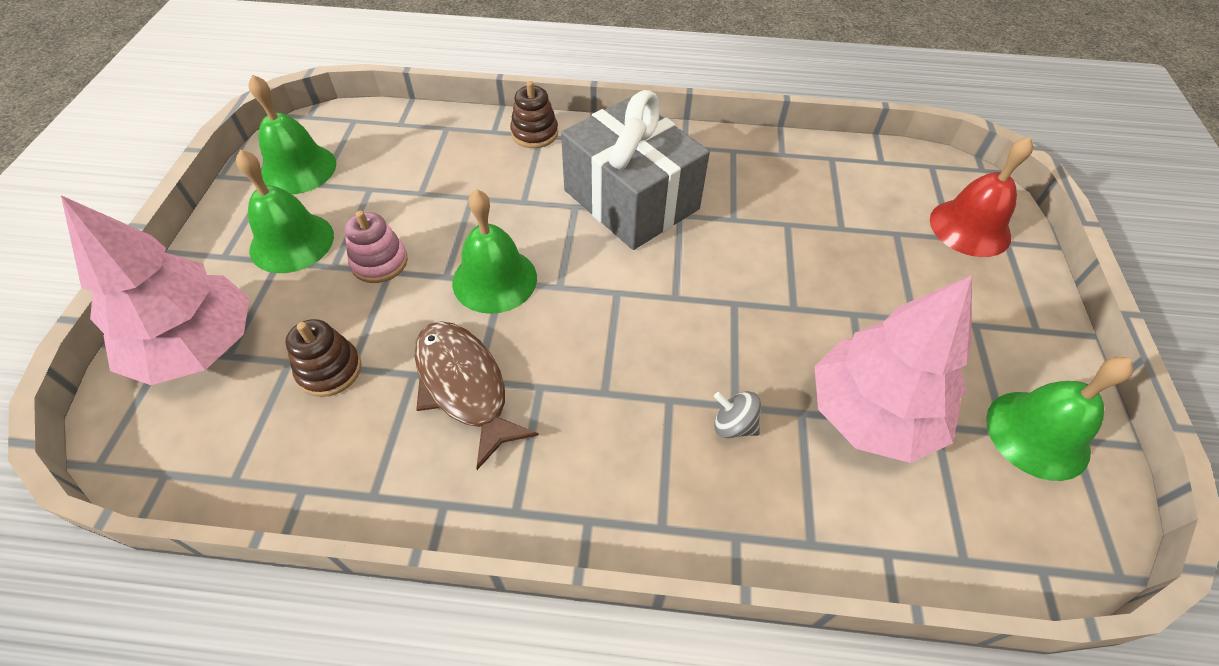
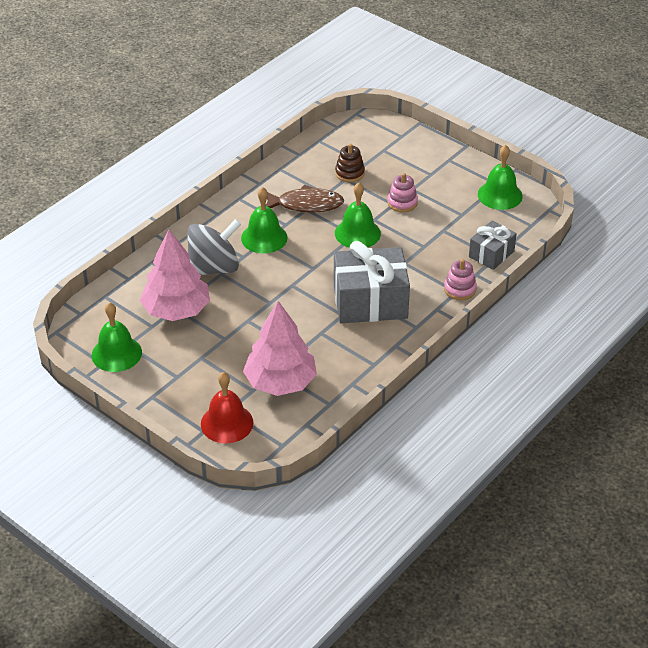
camera: 125 degrees right, 10 degrees down
pink tree [61,195,249,385] -> pink tree moved to [243,301,317,396]
green bell [236,150,334,273] -> green bell moved to [241,187,288,254]
brown stacking toy [510,81,558,148] -> pink stacking toy [444,259,477,300]
grey spinning top [714,391,761,438] -> grey spinning top [188,219,241,275], size x2.43
none -> grey gift [469,221,517,270]

